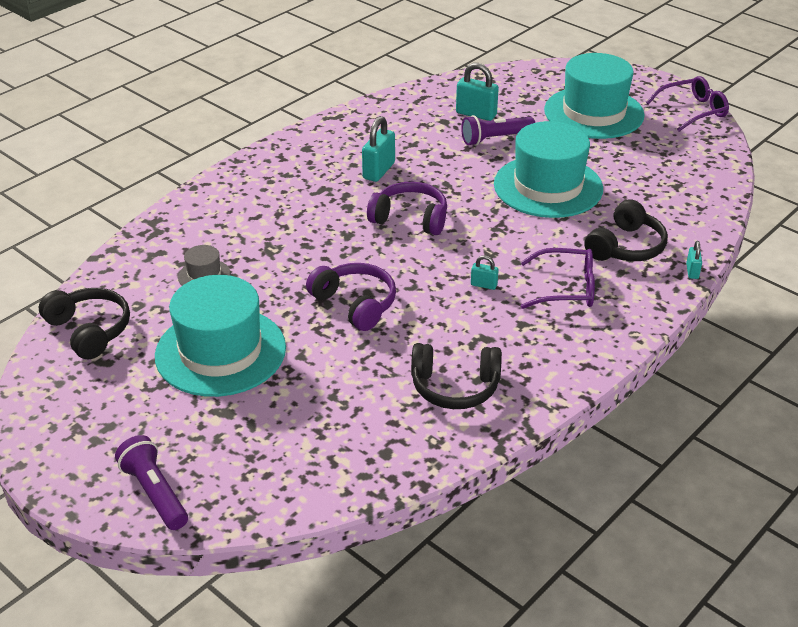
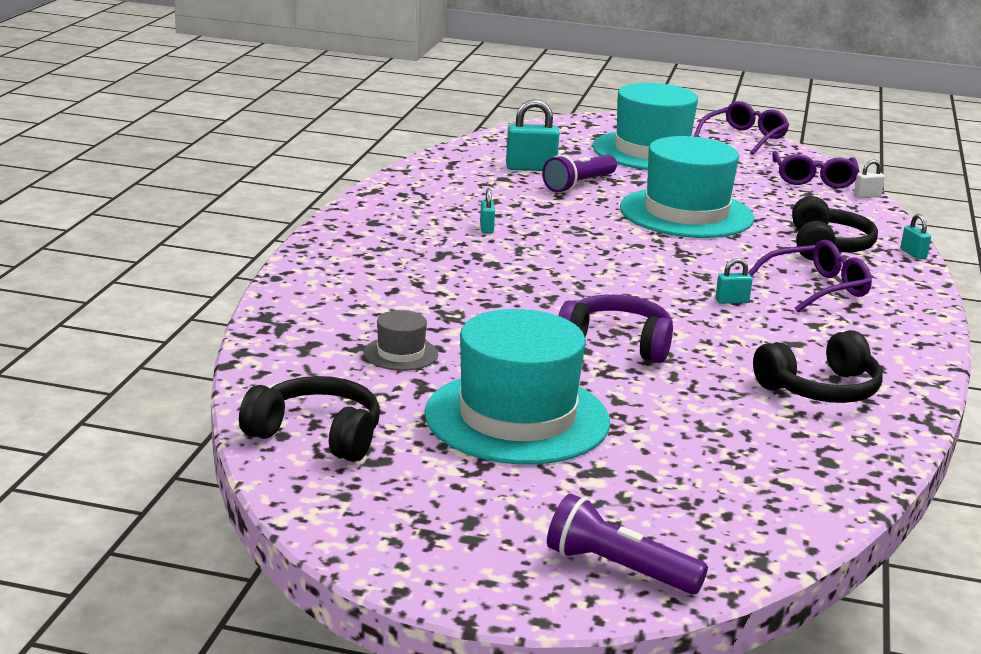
camera: 30 degrees left, 15 degrees down
turquoise padlock [362,116,395,182] -> turquoise padlock [480,188,495,234], size x0.53
purple headphones [367,182,447,235] -> none
none -> purple glasses [772,151,859,188]
none -> white padlock [854,160,885,198]

